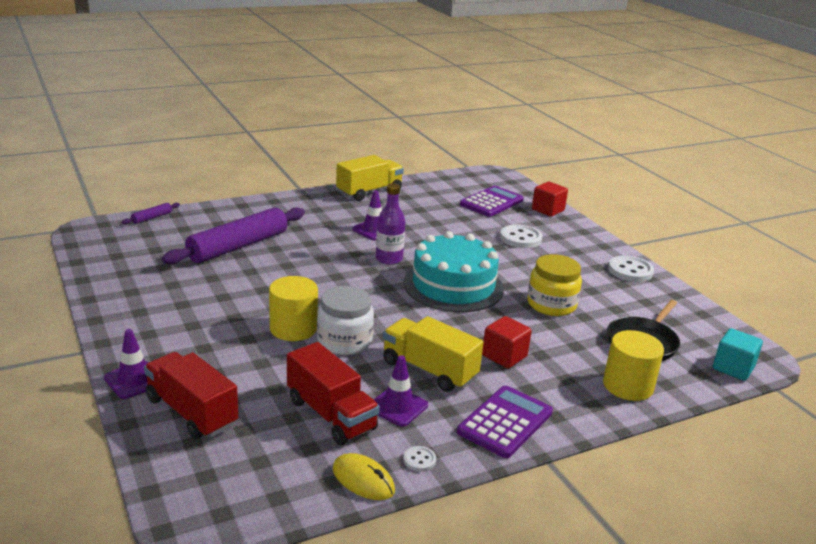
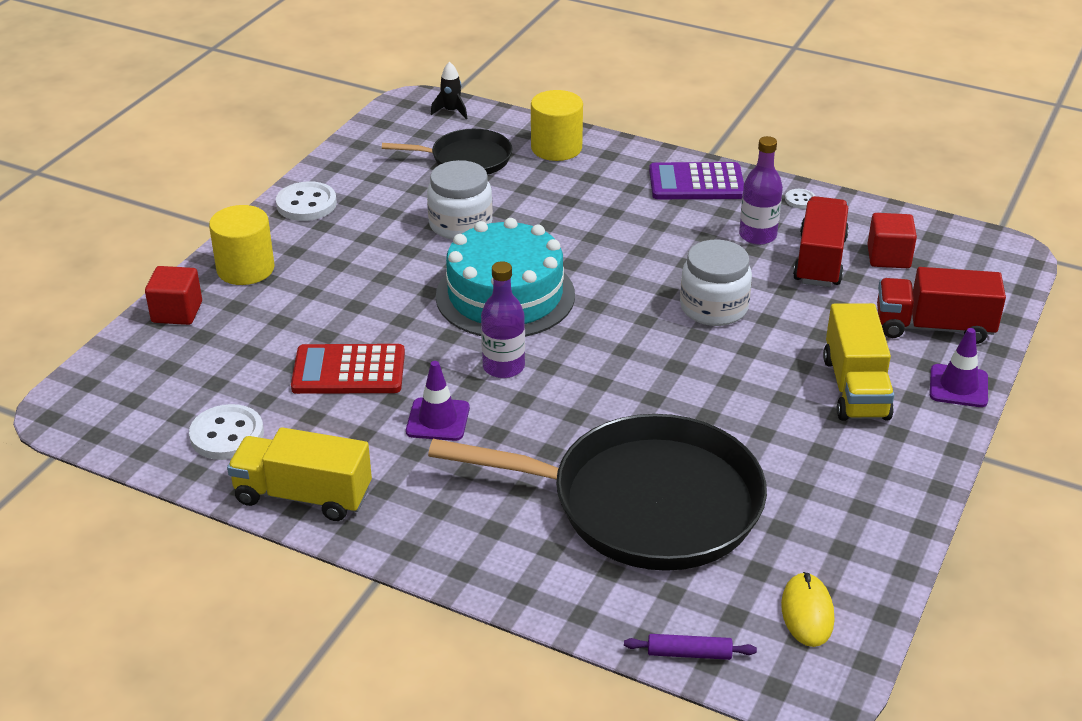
camera: 125 degrees left, 10 degrees up
red truck [144,352,238,439] -> red truck turned 90 degrees clockwise [877,267,1006,344]
purple rolling pin [162,207,305,265] -> black pan [428,414,767,571]
yellow cylinder [269,276,318,341] -> yellow cylinder moved to [209,205,274,285]
yellow mouse [333,453,395,500] -> yellow mouse moved to [781,572,834,647]
purple traffic cone [374,355,428,427] -> purple bottle [739,136,783,245]
yellow truck [383,316,484,392] -> yellow truck moved to [823,303,894,421]
purple calculator [460,186,524,217] -> none
red cube [482,316,532,369] -> red cube moved to [867,213,917,268]
white button [500,224,542,248] -> white button moved to [189,404,264,460]
yellow jar [527,254,582,316] -> white jar [427,160,493,240]
turquoise cube [713,328,763,381] -> black rocket [431,62,467,119]
none -> red calculator [291,344,405,394]

